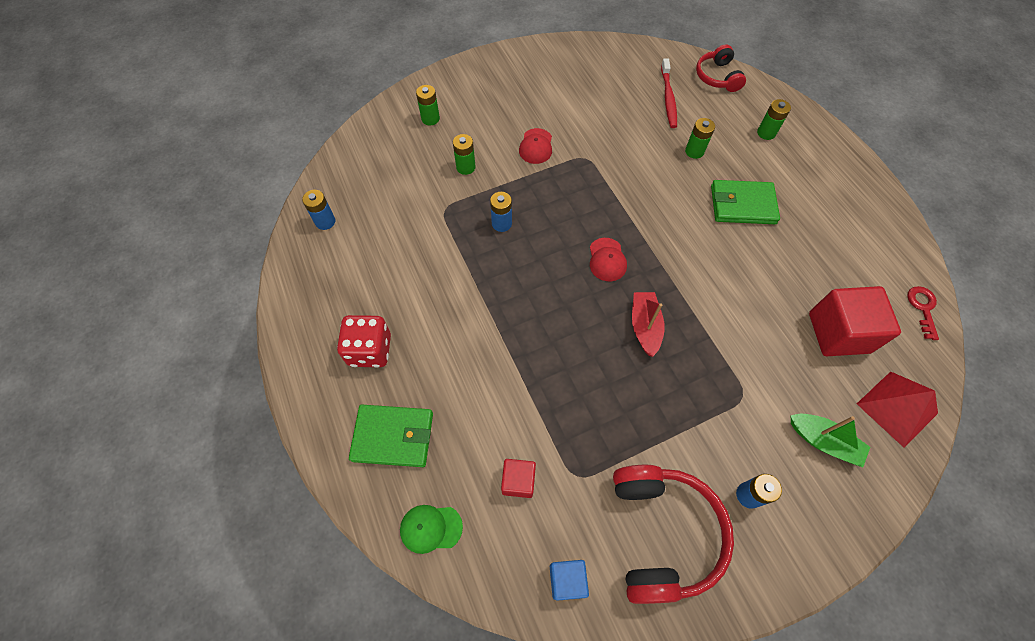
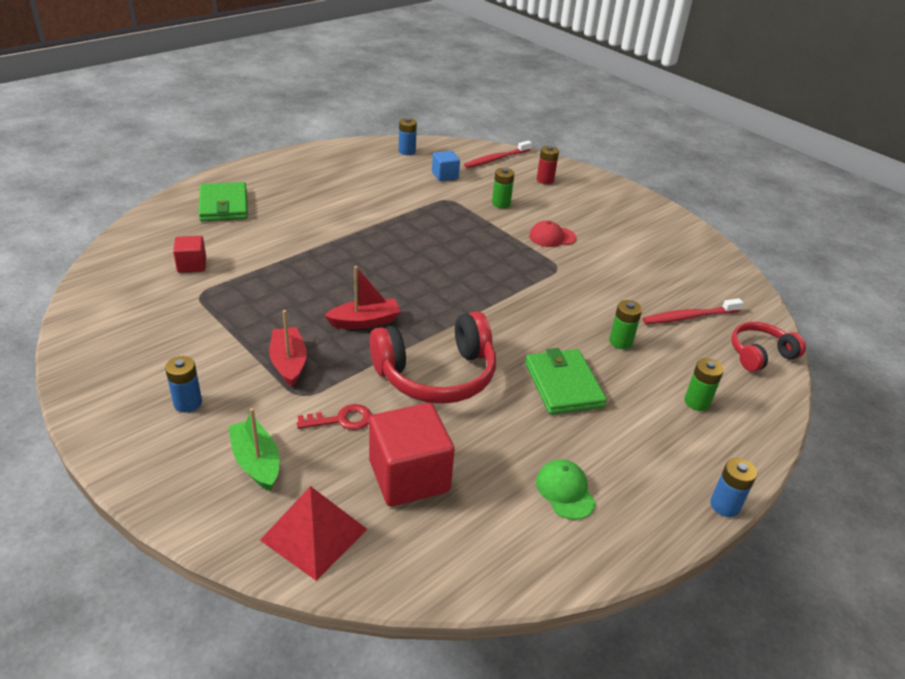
camera: 70 degrees right, 25 degrees down
red dice [337,315,391,368] -> none
green cap [400,505,463,554] -> green cap moved to [536,459,596,520]
green battery [416,85,440,125] -> red battery [537,146,559,184]
blue battery [490,192,512,232] -> blue battery moved to [710,458,757,517]
blue cube [550,560,589,601] -> blue cube moved to [432,151,460,181]
red cap [590,238,627,281] -> none
red headphones [613,465,734,604] -> red headphones moved to [370,311,496,404]
green boat [790,414,870,467] -> green boat turned 135 degrees clockwise [228,408,279,491]
red key [907,286,939,340] -> red key moved to [297,404,372,430]
none -> red boat [269,310,307,387]
none -> red toothbrush [464,141,532,168]

